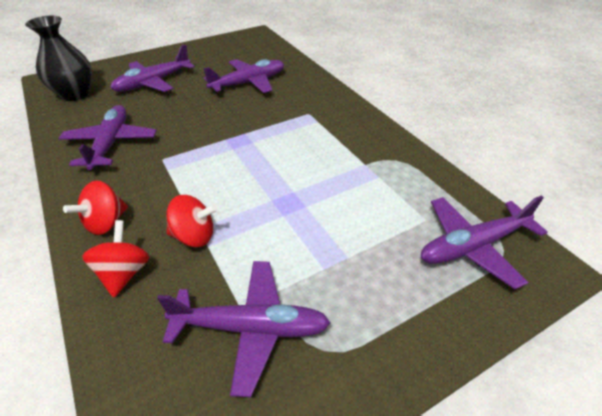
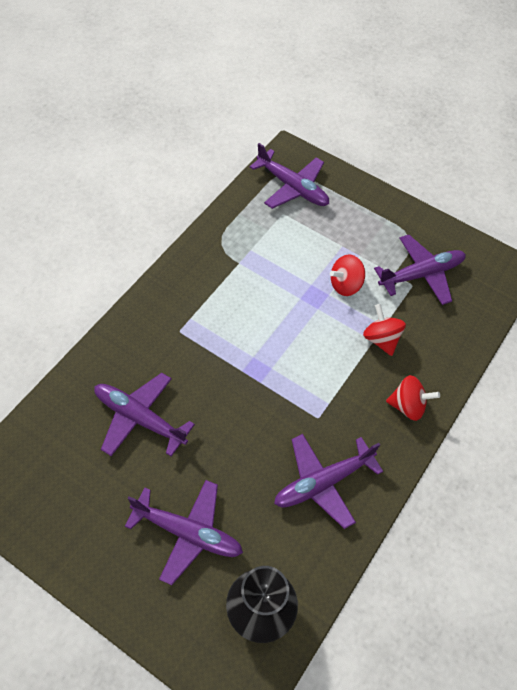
camera: 120 degrees left, 15 degrees up
red spinning top [82,220,149,297] -> red spinning top moved to [330,255,365,296]
purple plane [157,261,330,397] -> purple plane turned 90 degrees clockwise [374,235,466,305]

